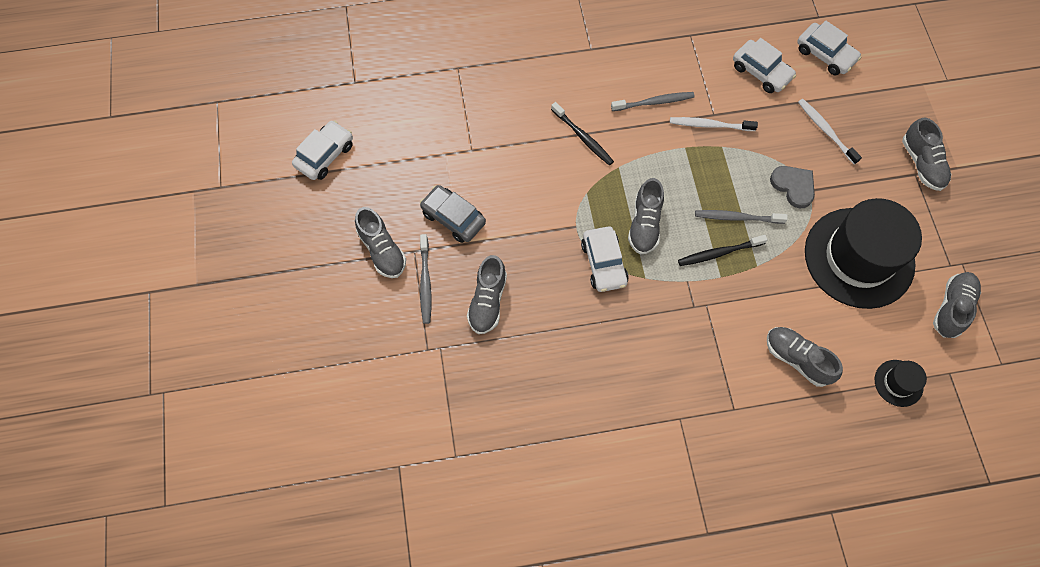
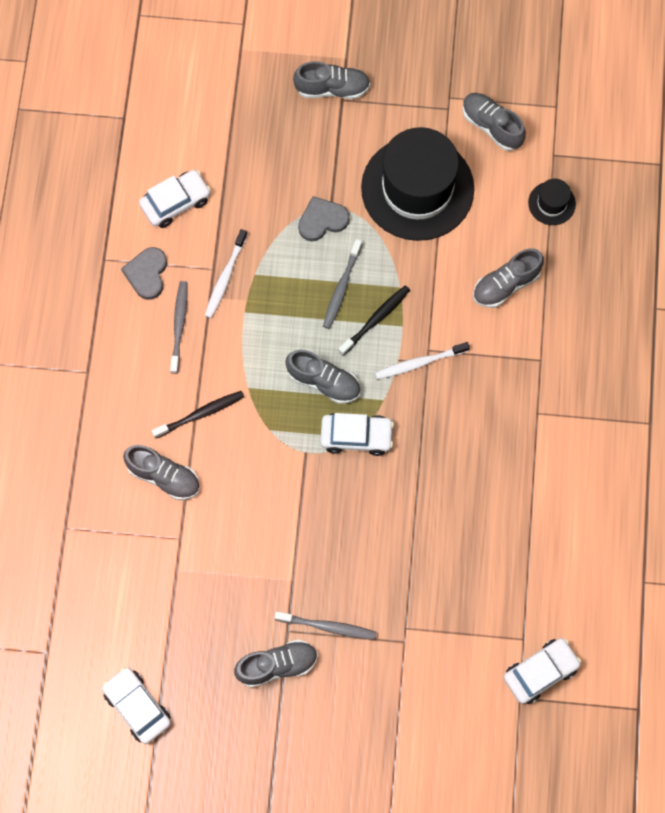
camera: 75 degrees left, 5 degrees up
grey car [420,185,486,243] -> none
grey shoe [467,255,507,334] -> grey shoe moved to [123,445,200,500]
black toothbrush [678,235,768,266] -> black toothbrush turned 135 degrees counterclockwise [338,285,410,356]
white car [797,20,861,76] -> white car moved to [503,638,582,704]
white toothbrush [798,99,862,164] -> white toothbrush moved to [375,342,470,379]
none -> grey heart [121,247,167,300]

